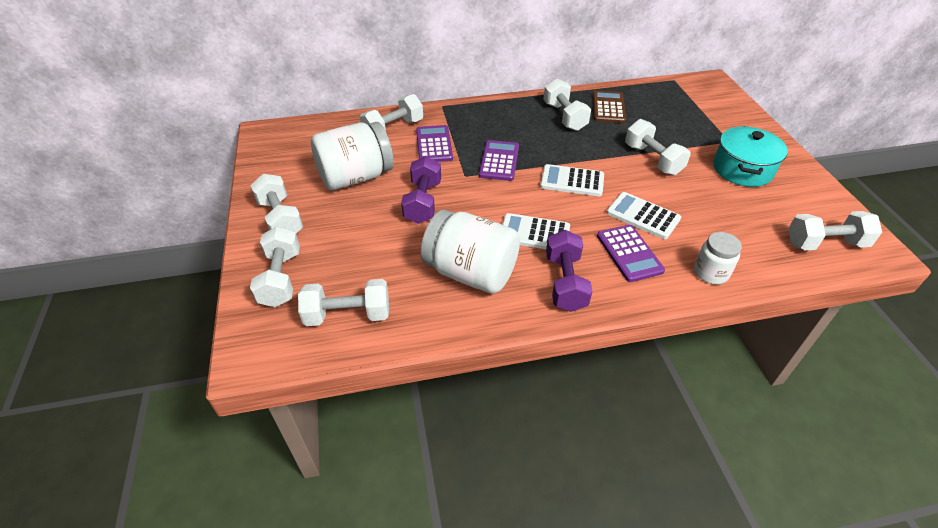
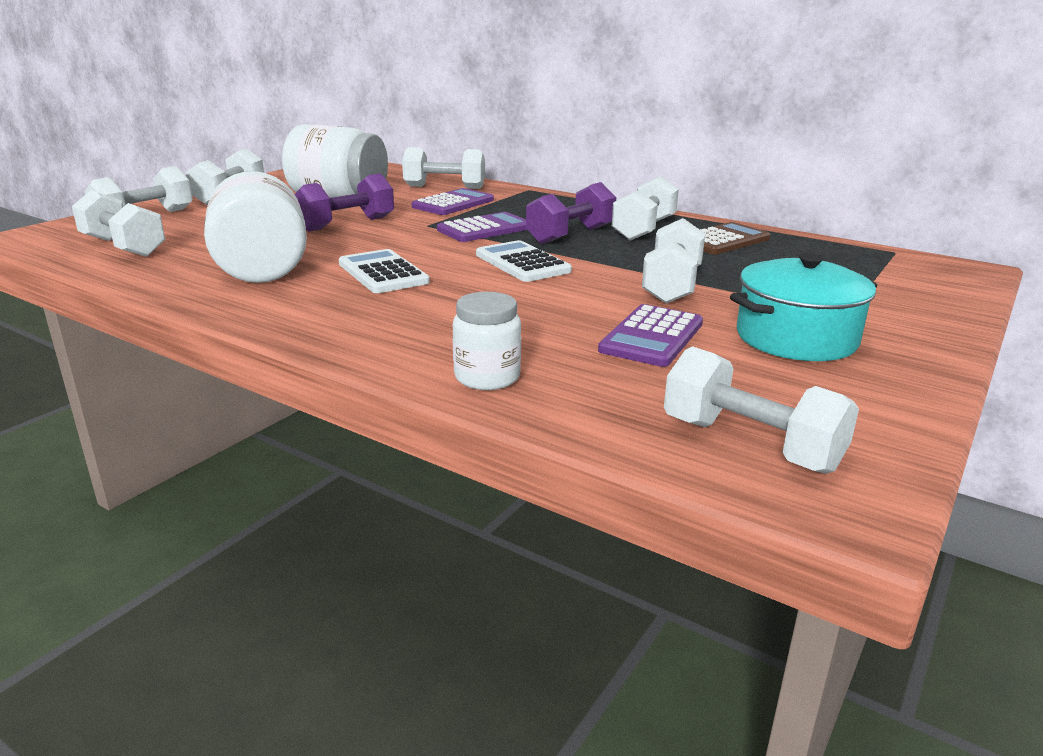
camera: 45 degrees right, 20 degrees down
purple dumbbell [546,230,592,312] -> purple dumbbell moved to [526,182,616,244]
purple calculator [597,225,665,282] -> purple calculator moved to [598,304,703,367]
white calculator [606,192,681,239] -> none

